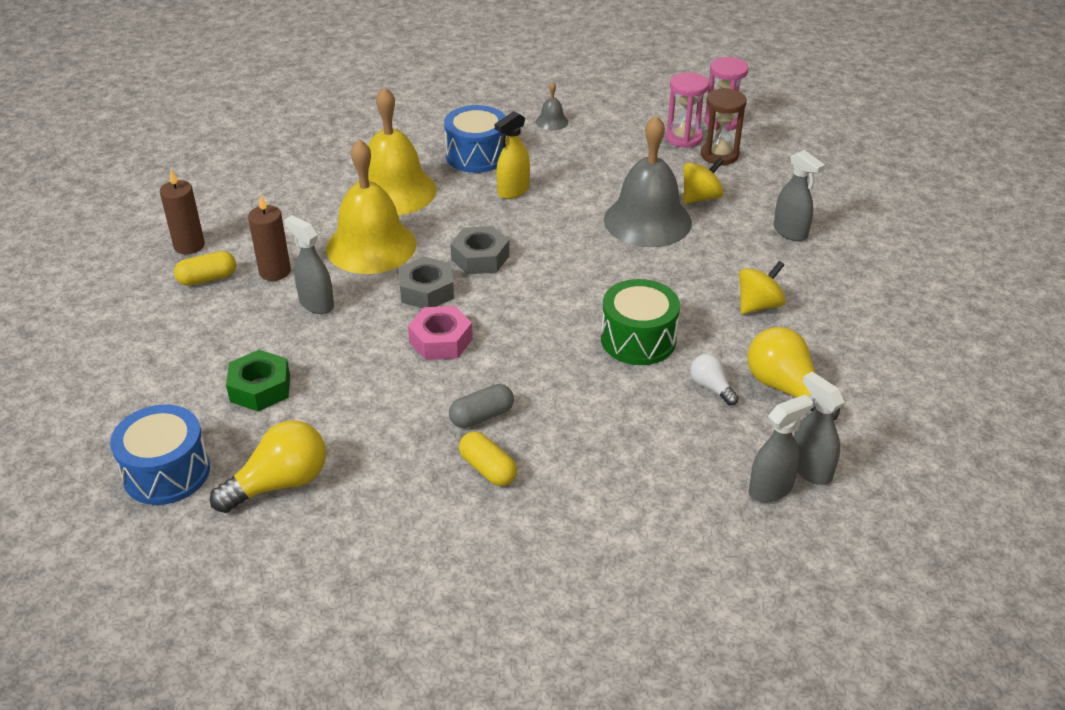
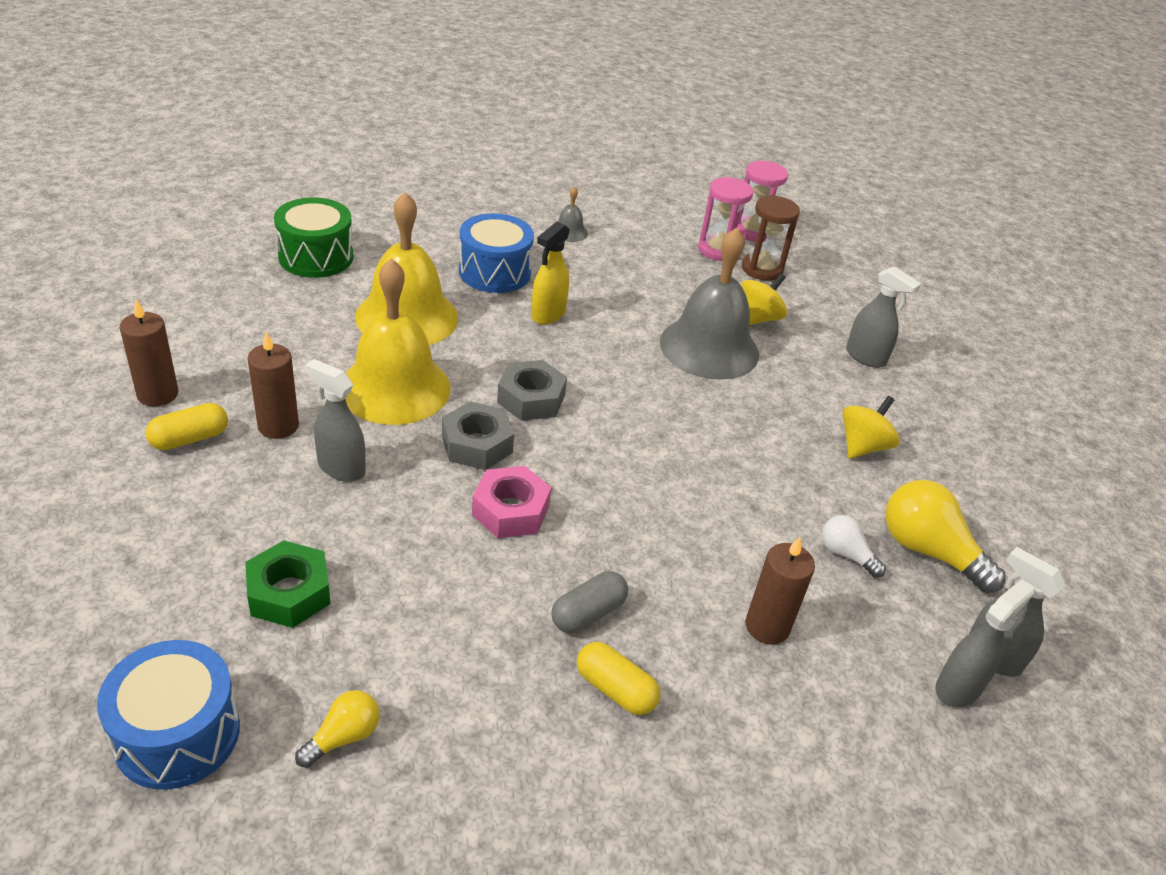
camera: 15 degrees left, 0 degrees up
yellow light bulb [210,420,326,513] -> yellow light bulb [295,690,379,768], size x0.55
green drum [601,279,680,365] -> green drum moved to [274,197,353,278]
none -> brown candle [745,537,815,645]

